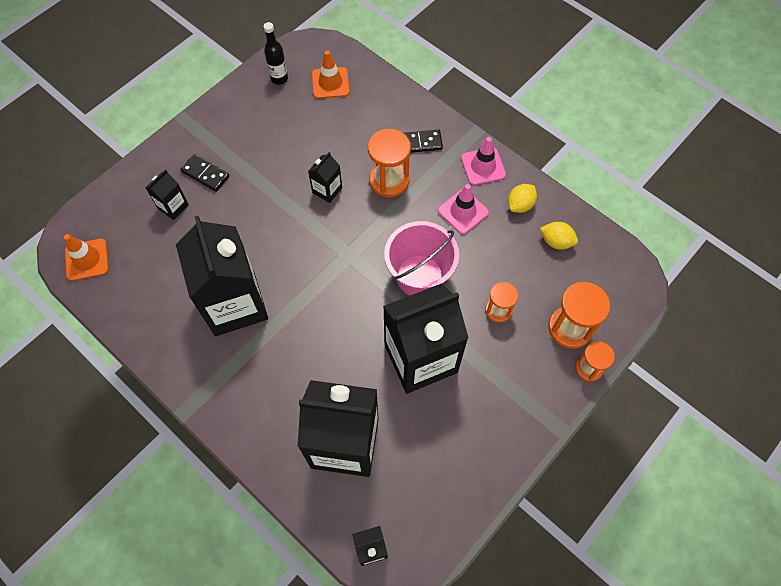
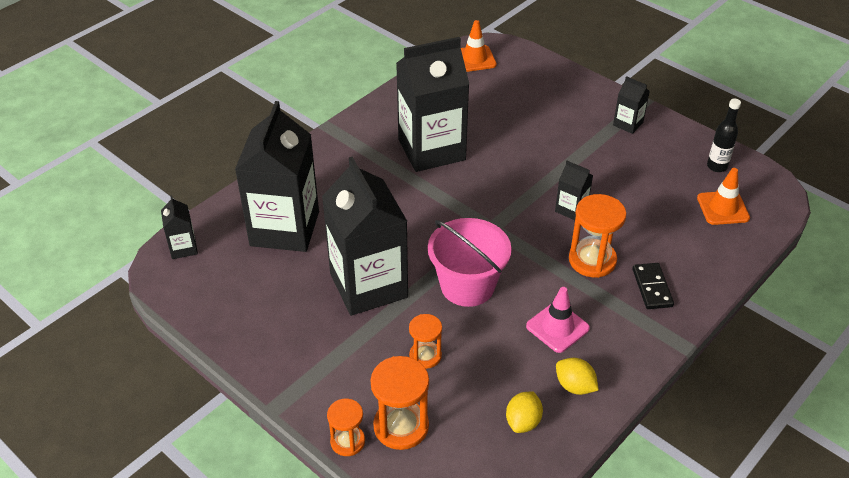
camera: 90 degrees right, 20 degrees down
black carton [145,169,189,220] -> black carton moved to [613,76,650,134]
black domino [180,154,230,192] -> none
pink traffic cone [461,137,506,185] -> none

